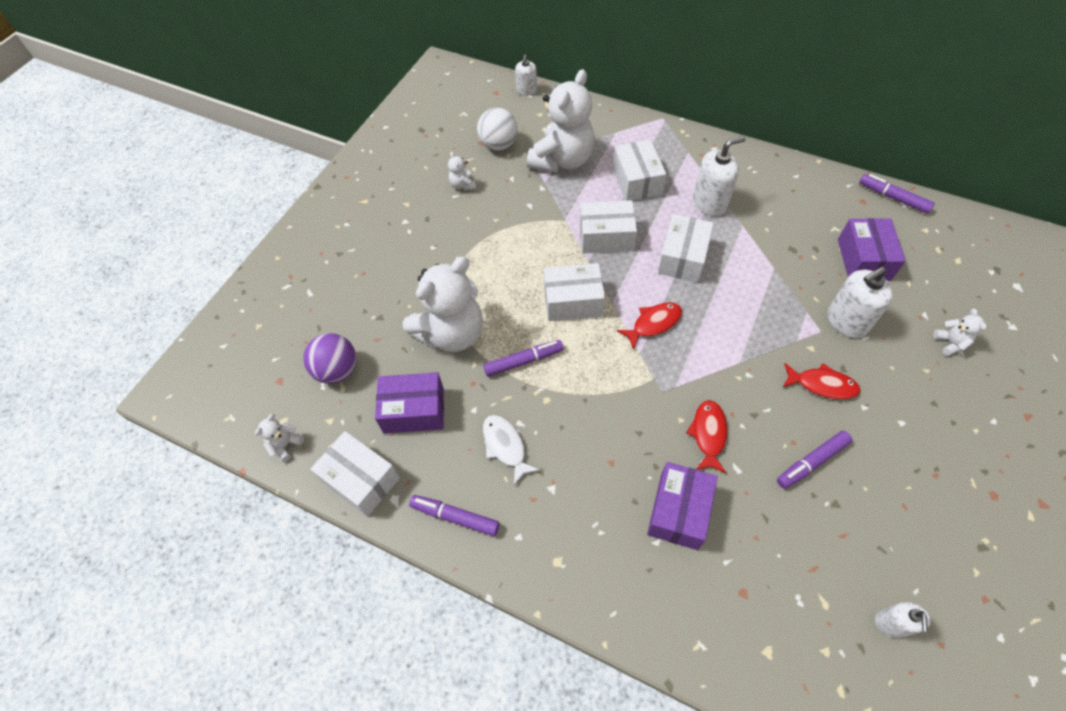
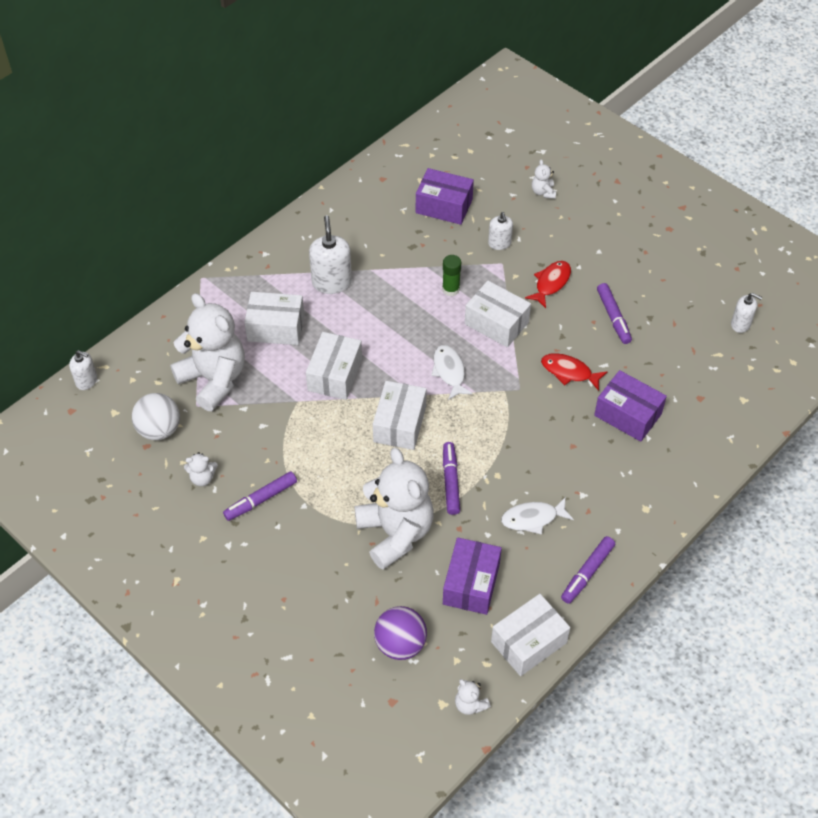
camera: 75 degrees left, 5 degrees down
red fish [617,302,682,350] -> white fish [431,345,473,400]
white box [658,214,714,283] -> white box moved to [465,281,531,348]
white soap dispenser [828,267,893,338] -> white soap dispenser [488,212,513,250], size x0.60
purple marker [859,174,935,214] -> purple marker moved to [223,471,297,521]
white teddy bear [933,309,986,356] -> white teddy bear turned 105 degrees counterclockwise [532,159,556,199]
none -> green glue stick [442,255,461,296]

